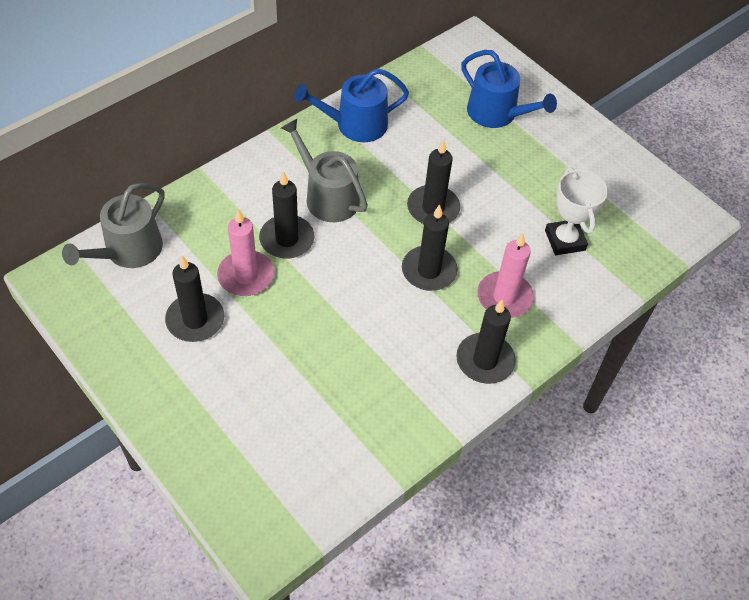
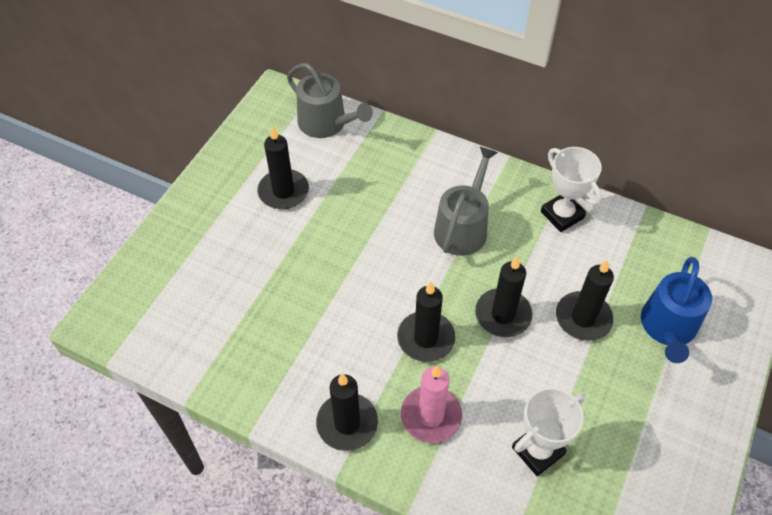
camera: 70 degrees right, 0 degrees up
grey watering can [62,183,164,268] -> grey watering can turned 150 degrees counterclockwise [287,63,372,138]
pink candle [217,209,274,296] -> none
black candle [259,171,314,259] -> black candle moved to [556,259,614,341]
blue watering can [294,68,409,142] -> white trophy [541,147,602,232]

